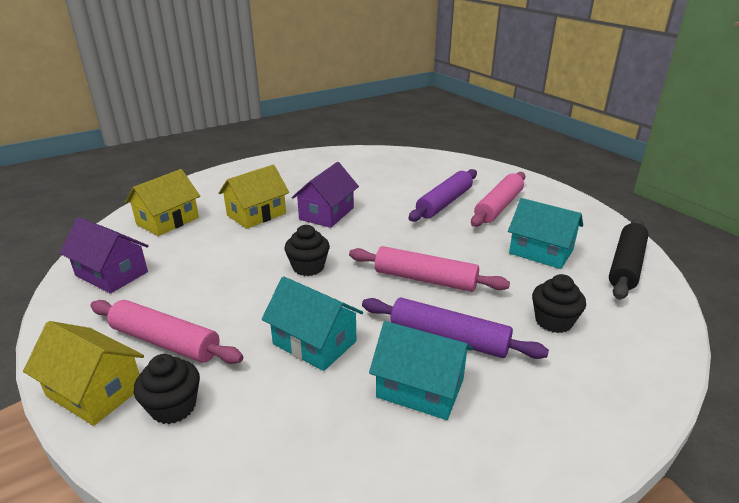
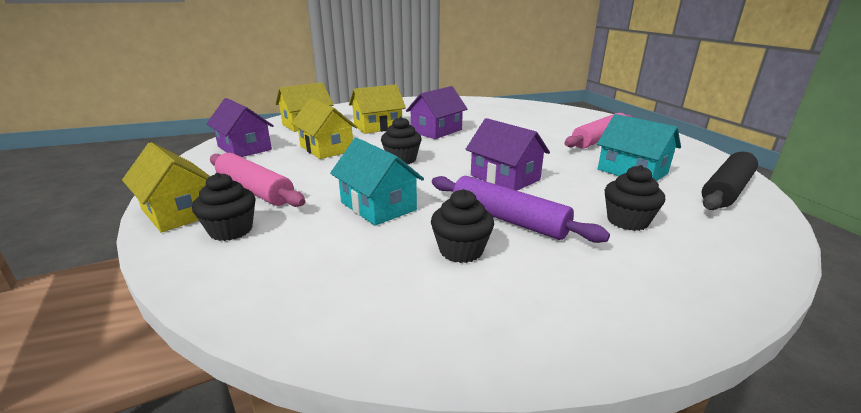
camera: 15 degrees right, 5 degrees down
pink rolling pin [349,246,510,292] -> purple house [466,118,550,191]
turquoise house [369,321,473,420] -> black cupcake [431,189,494,263]
purple rolling pin [408,169,477,222] -> none
none -> yellow house [291,98,358,159]

